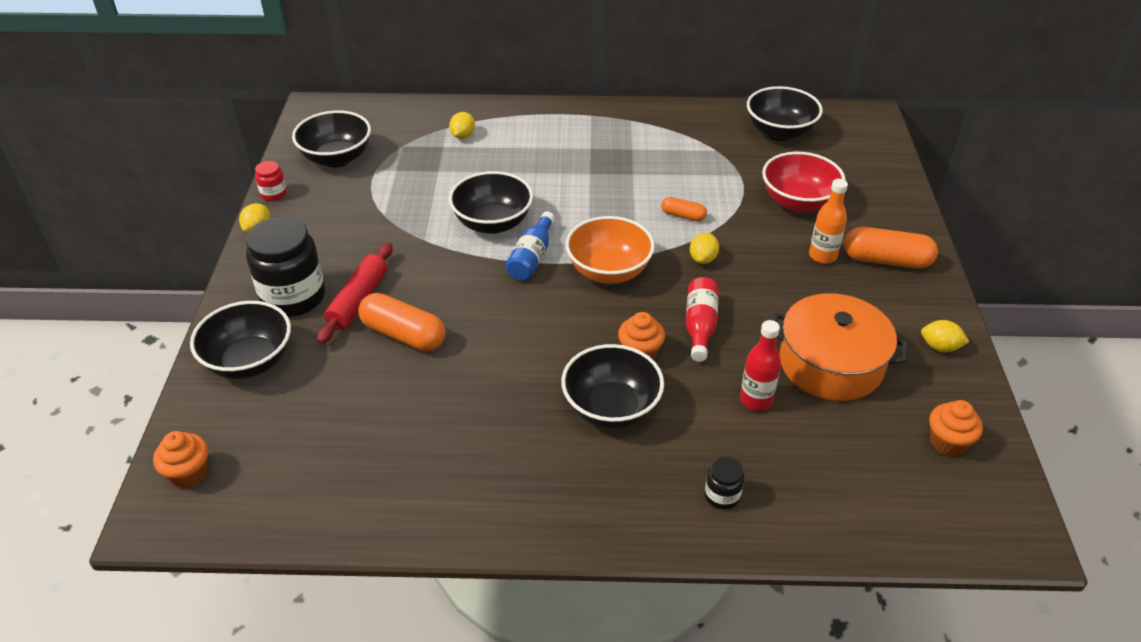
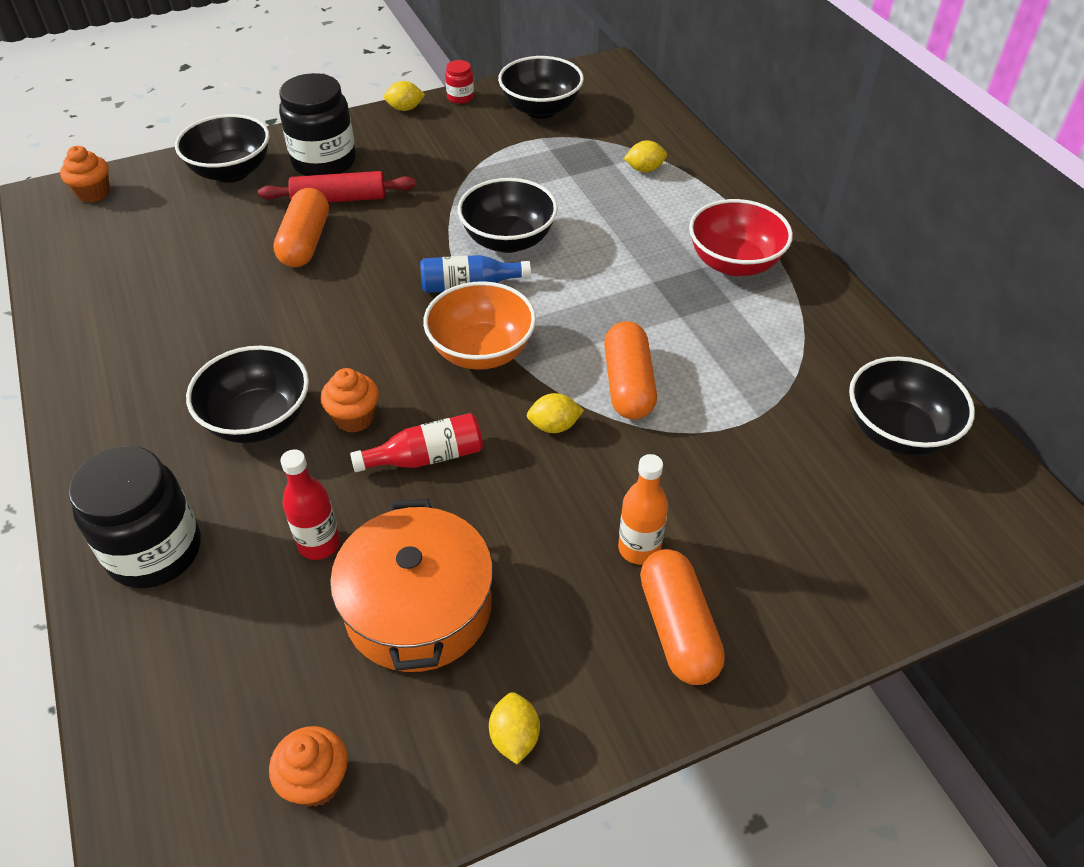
camera: 65 degrees right, 5 degrees up
orange capsule [661,197,707,222] -> orange capsule [604,321,657,420], size x1.83
black jar [705,457,744,510] -> black jar [69,446,201,588], size x2.20
red bowl [762,152,846,212] -> red bowl moved to [689,199,793,276]

